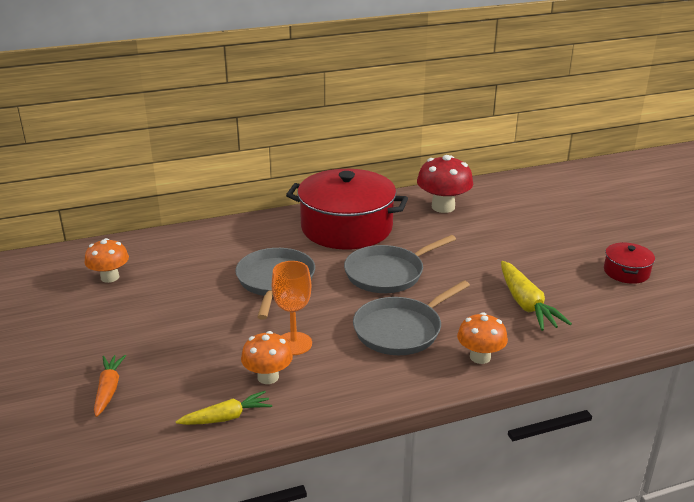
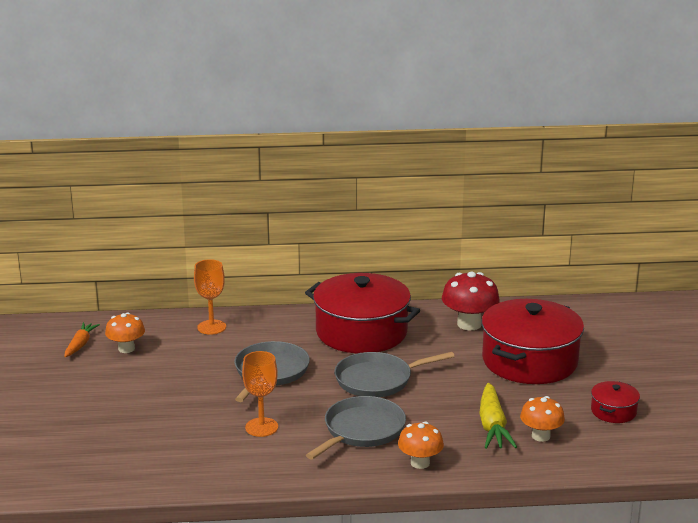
camera: 15 degrees right, 5 degrees down
orange carrot [94,355,126,417] -> orange carrot moved to [64,322,100,357]
yellow carrot [176,391,272,425] -> none
orange mushroom [241,331,293,384] -> orange mushroom moved to [520,396,565,442]
grey pan [353,281,470,355] -> grey pan turned 150 degrees clockwise [306,396,406,460]
none -> orange goblet [194,259,226,335]
none -> red pot [482,299,584,384]

